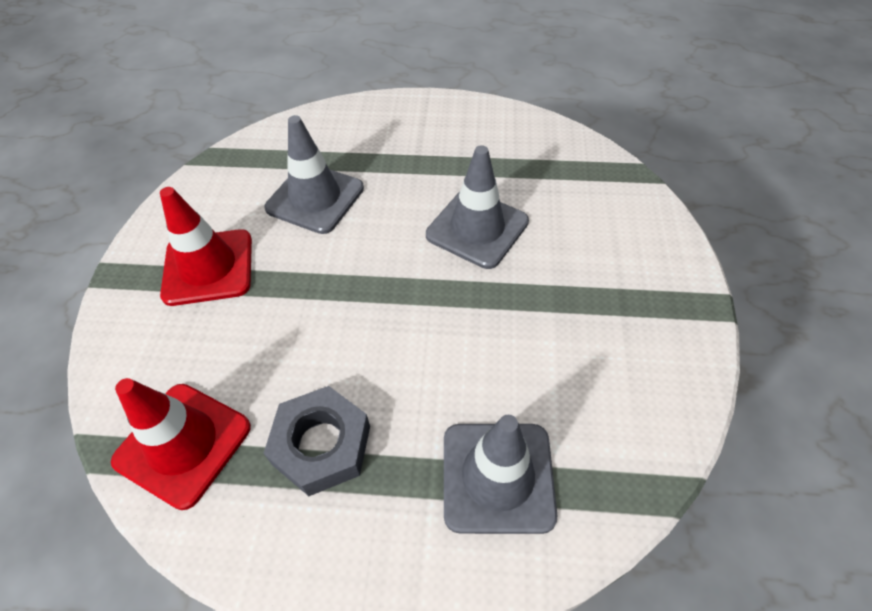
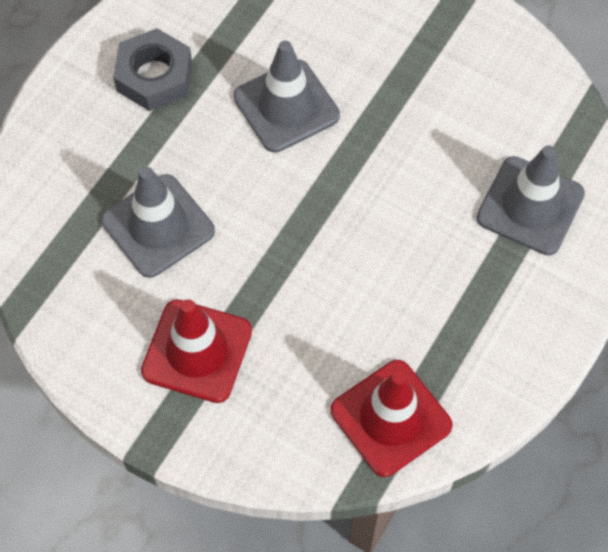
camera: 65 degrees left, 10 degrees up
grey nut [263,386,370,496] -> grey nut moved to [113,28,192,111]

